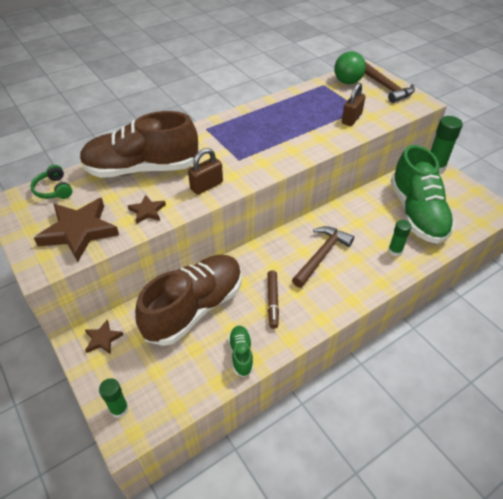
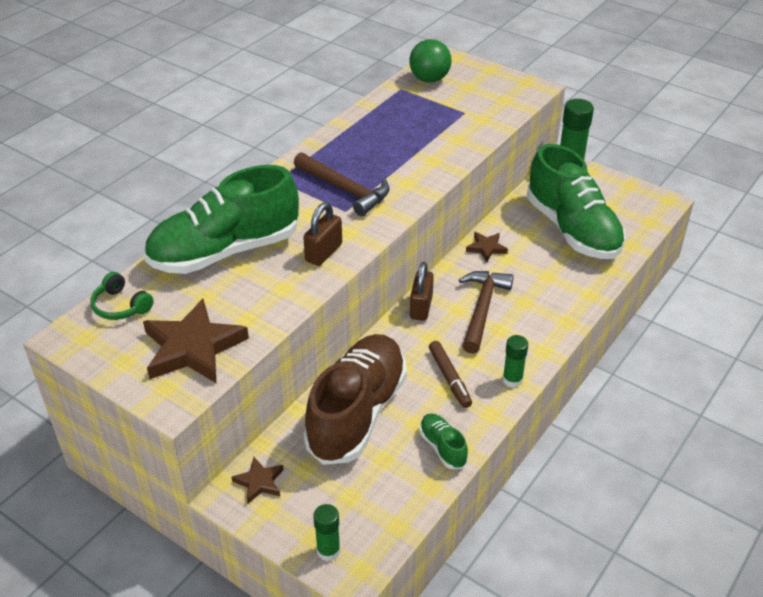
camera: 20 degrees left, 5 degrees down
brown shoe [80,111,198,178] -> green shoe [144,165,299,274]
brown star [128,195,166,224] -> brown star moved to [466,232,508,263]
brown padlock [342,83,366,126] -> brown padlock moved to [410,262,434,321]
brown hammer [365,62,415,103] -> brown hammer moved to [294,152,389,216]
green glue stick [388,220,412,257] -> green glue stick moved to [503,335,528,388]

